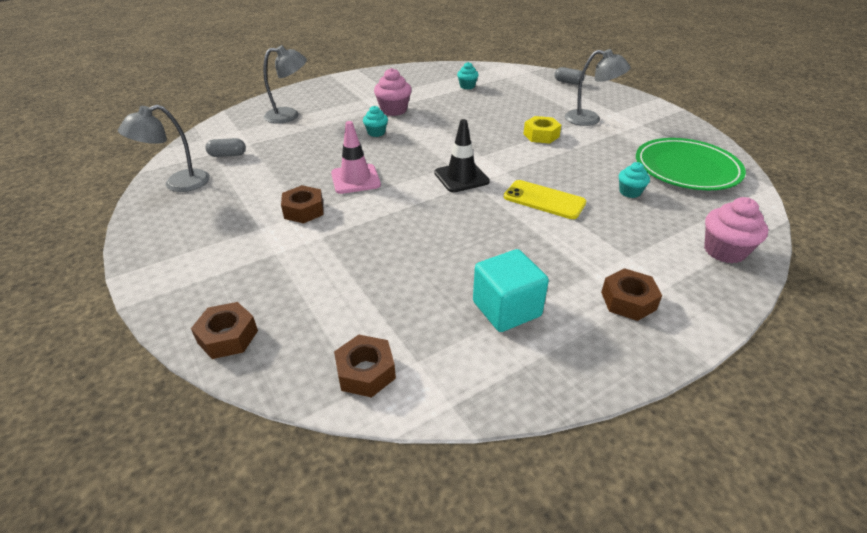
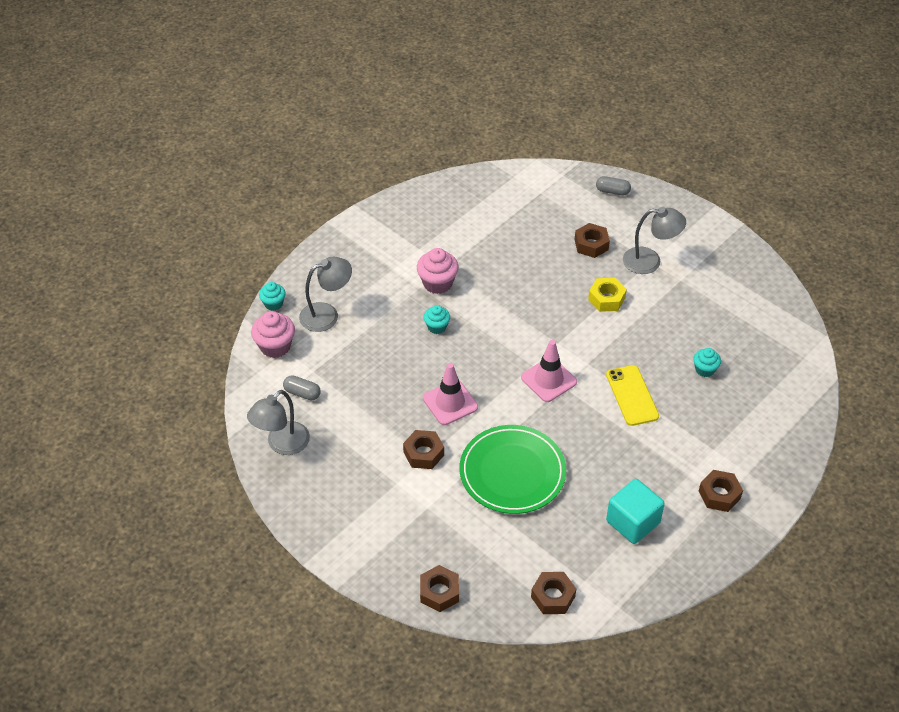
camera: 15 degrees left, 10 degrees up
grey capsule [205,138,246,157] -> grey capsule turned 45 degrees clockwise [283,375,321,400]
black traffic cone [434,119,490,192] -> pink traffic cone [521,340,577,402]
turquoise cupcake [457,62,479,89] -> turquoise cupcake moved to [259,282,286,311]
yellow phone [504,180,586,219] -> yellow phone turned 60 degrees clockwise [606,365,659,426]
green plate [636,138,746,190] -> green plate moved to [460,425,566,514]
pink cupcake [704,197,768,264] -> pink cupcake moved to [251,311,295,358]
none -> brown nut [575,223,610,258]

